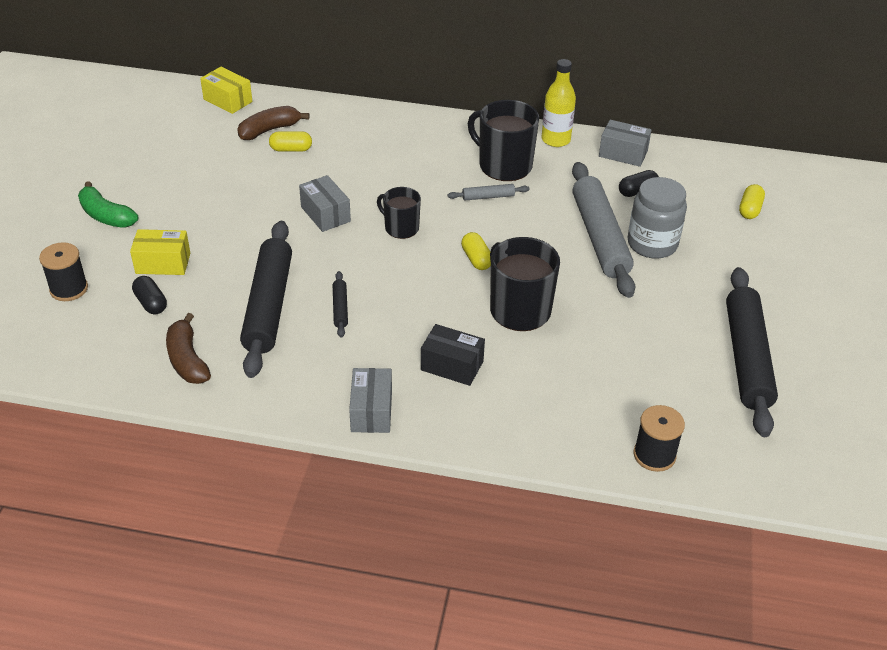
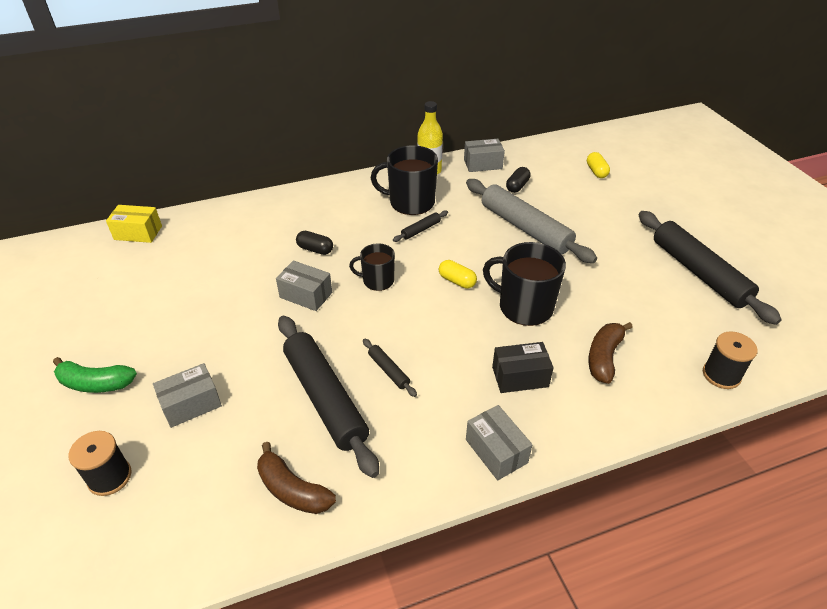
camera: 30 degrees left, 0 degrees up
yellow box [130,229,190,275] -> grey box [153,363,222,428]
black capsule [132,276,167,314] -> black capsule moved to [296,231,333,255]
brown banana [237,106,309,140] -> brown banana moved to [588,322,633,384]
yellow capsule [269,131,312,152] -> none
grey rolling pin [447,184,530,200] -> black rolling pin [393,210,448,242]
grey jar [628,177,687,259] -> none

